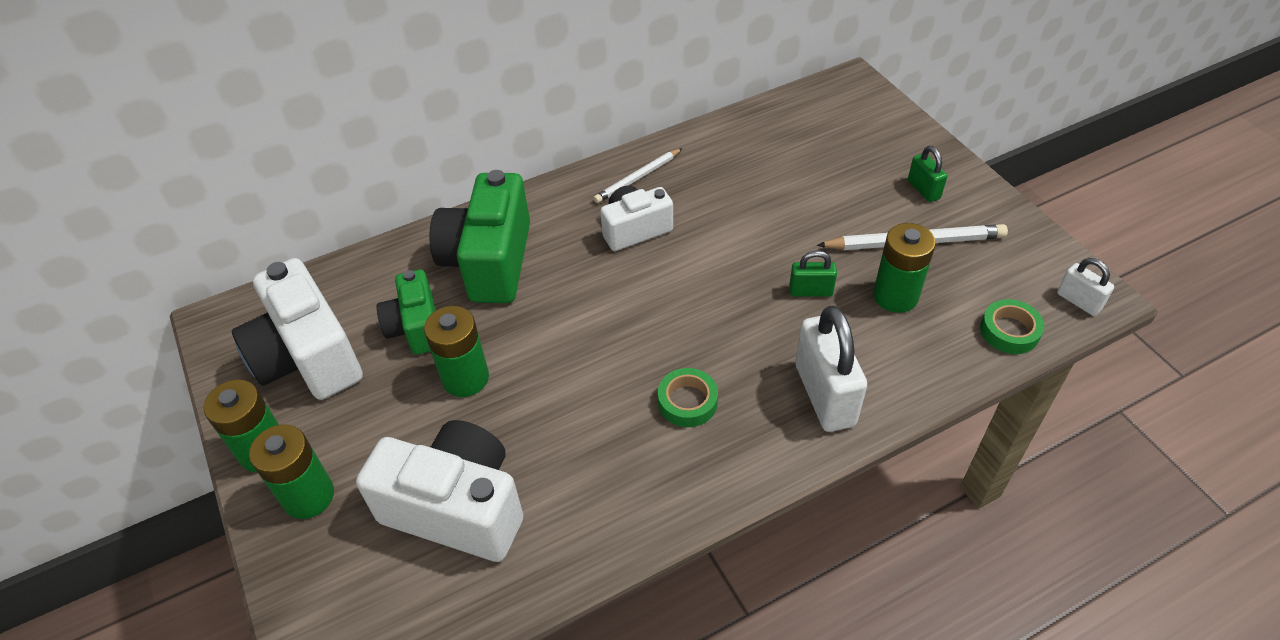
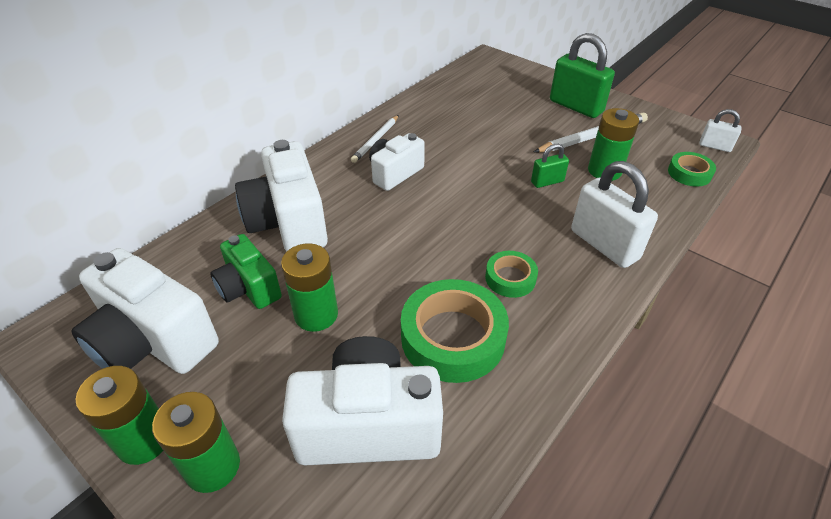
camera: 25 degrees left, 5 degrees down
green camera [429,170,530,303] -> white camera [235,140,328,252]
green padlock [908,146,947,202] -> green padlock [550,33,615,118], size x1.93
none -> green tape [401,279,509,383]

